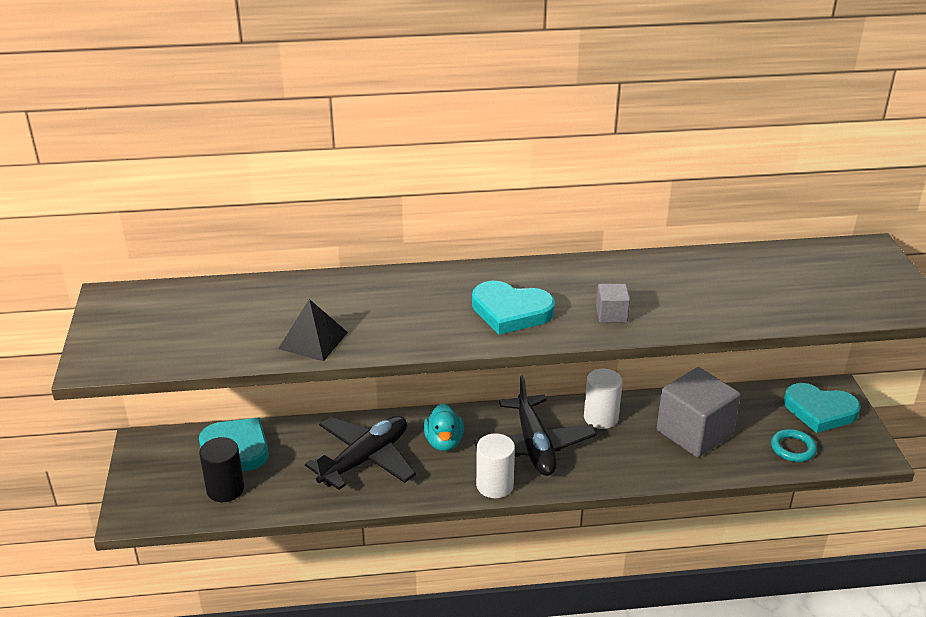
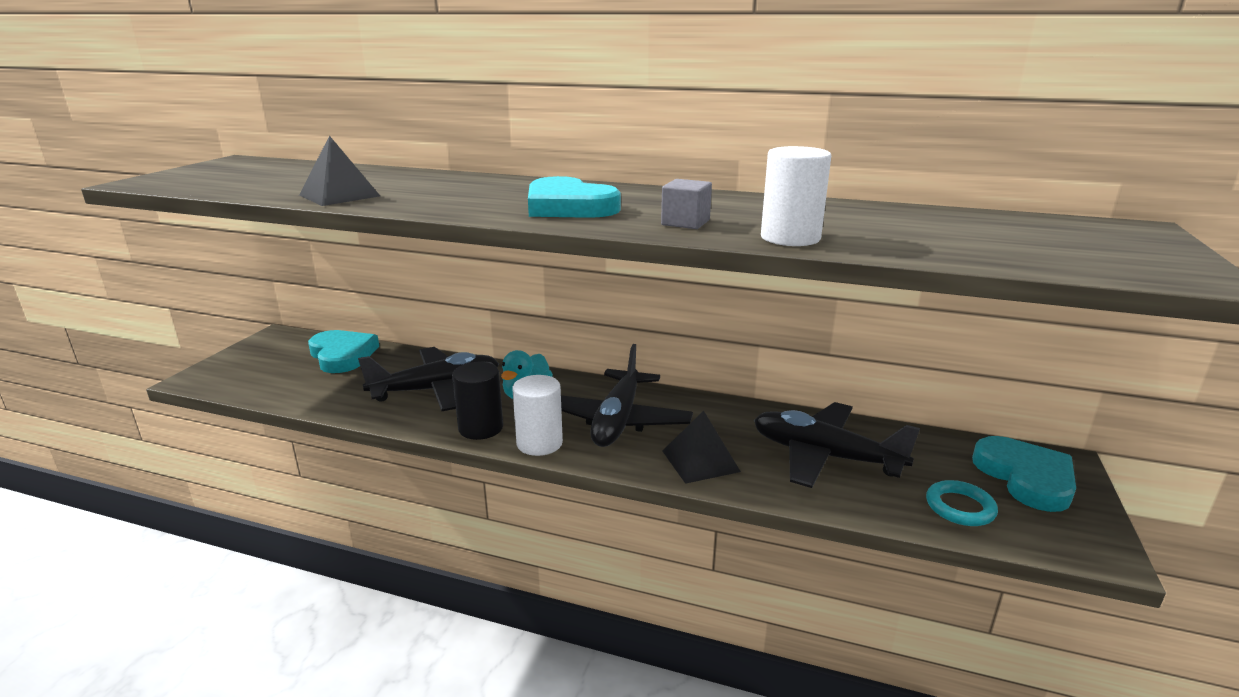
camera: 25 degrees right, 10 degrees down
black cylinder [199,437,244,502] -> black cylinder moved to [452,362,503,440]
white cylinder [584,369,623,429] -> white cylinder moved to [761,146,831,246]
grey cube [657,367,741,458] -> black plane [754,402,920,488]
turquoise heart [784,383,861,433] -> turquoise heart turned 150 degrees counterclockwise [972,436,1076,512]
none -> black pyramid [663,411,741,484]

